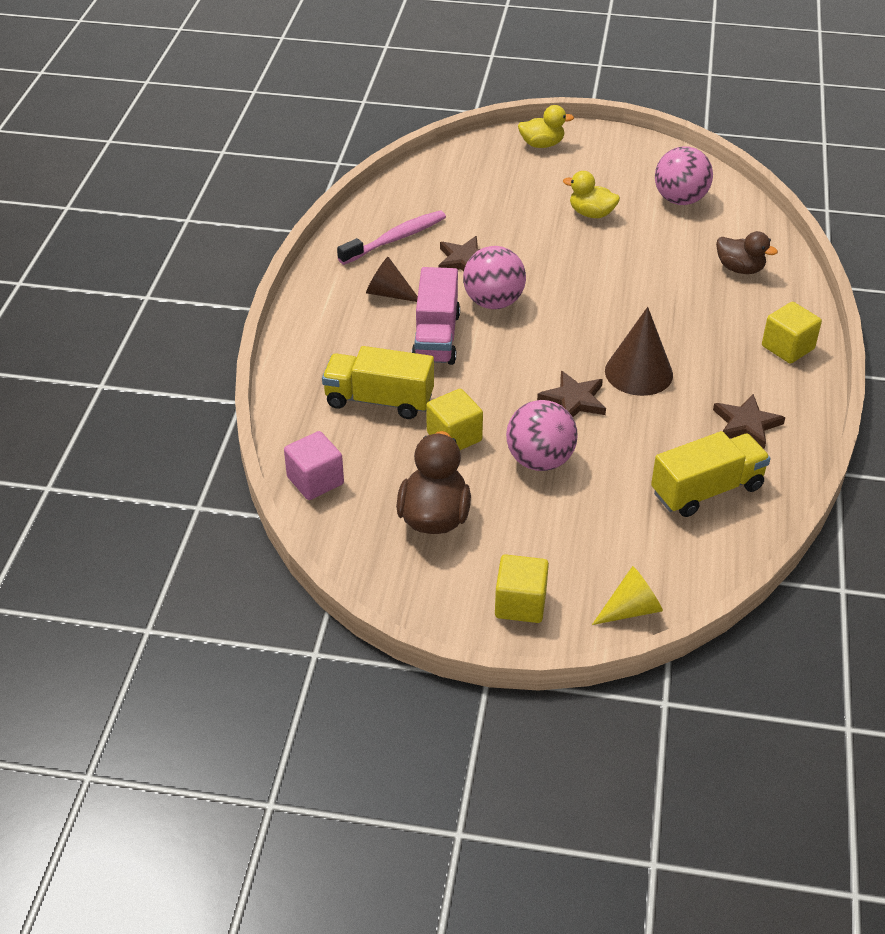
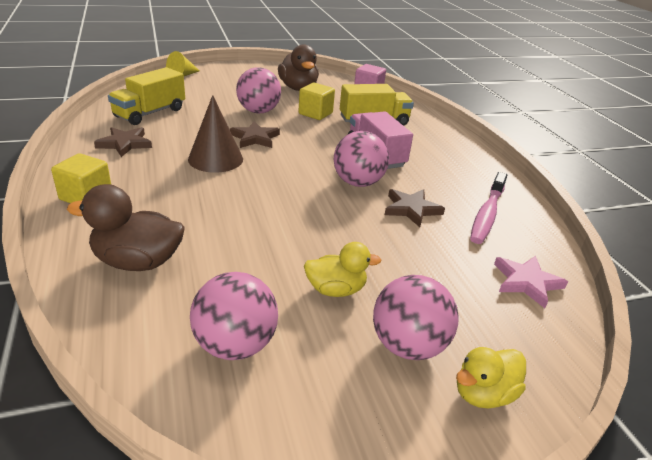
camera: 150 degrees right, 10 degrees down
brown cone [366,257,418,302] -> none
yellow cube [495,554,549,623] -> none
brown duck [716,231,778,274] -> brown duck [67,184,185,271], size x1.50
none -> pink ball [373,275,459,360]
none -> pink star [494,256,568,308]

